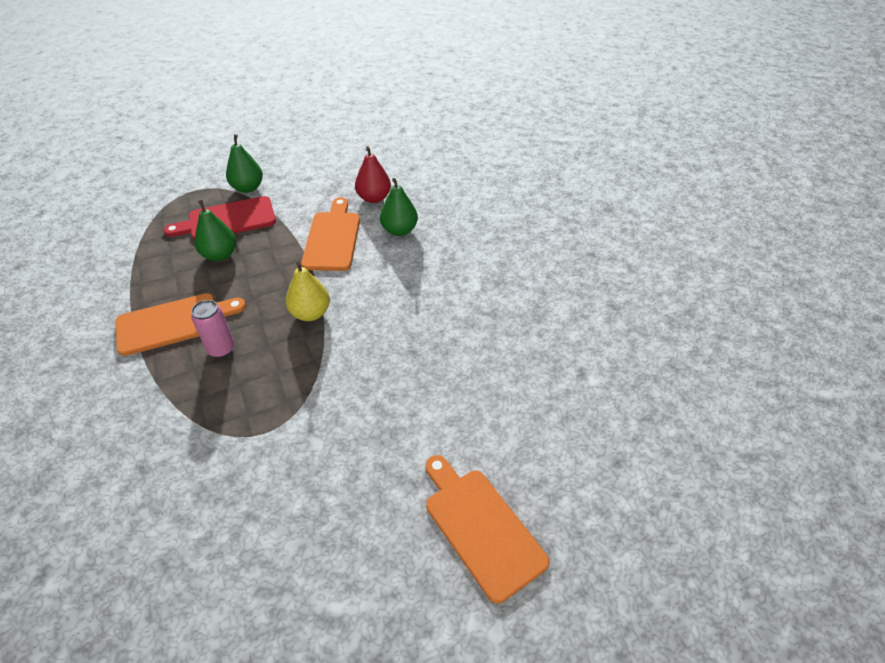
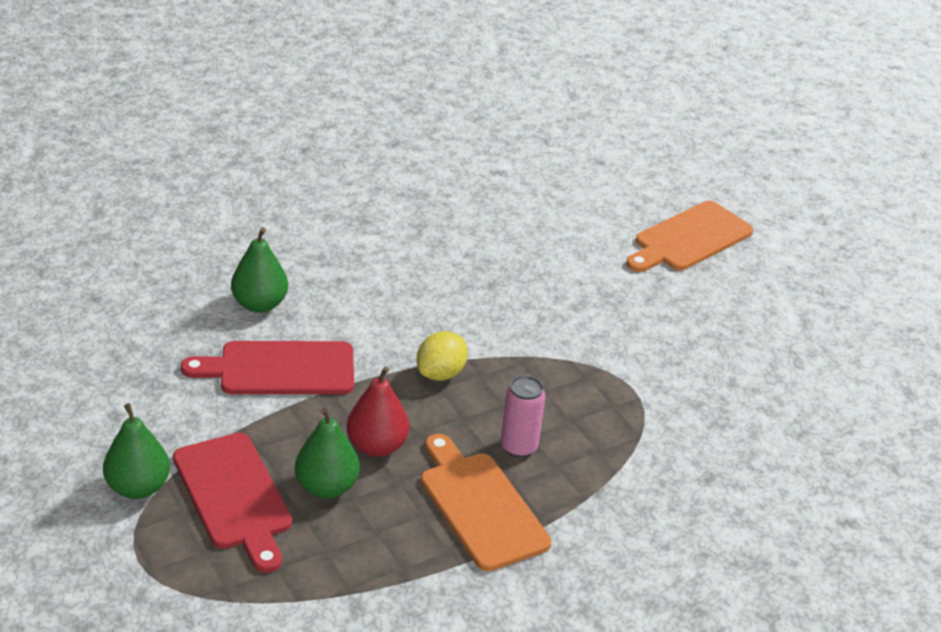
camera: 100 degrees left, 10 degrees down
yellow pear [286,261,330,321] -> yellow lemon [417,331,468,381]
orange cutting board [301,197,360,271] -> red cutting board [181,341,354,394]
red pear [355,146,391,203] -> red pear moved to [346,367,409,457]

